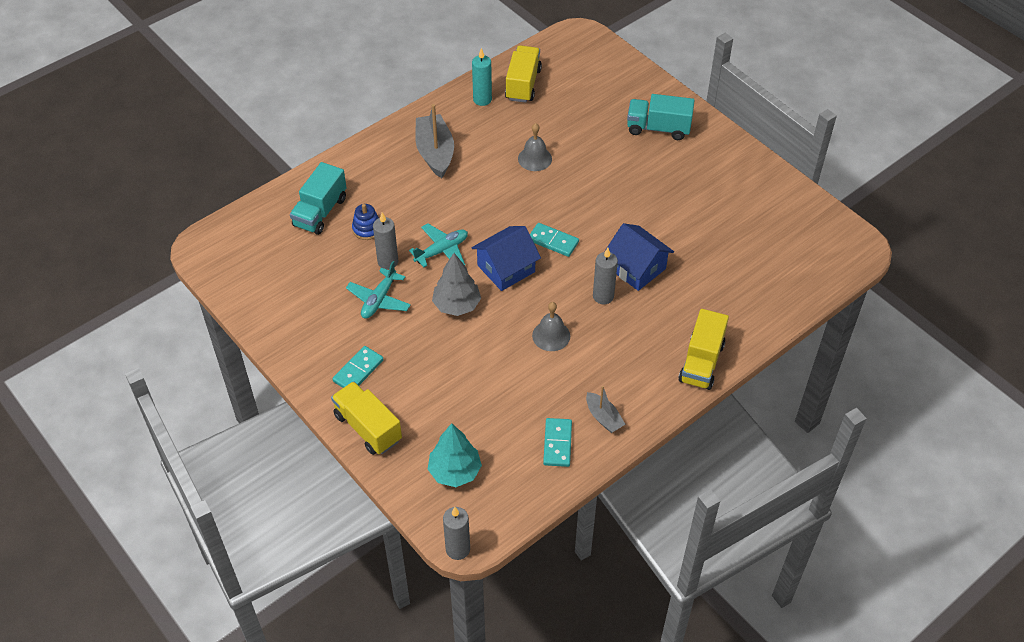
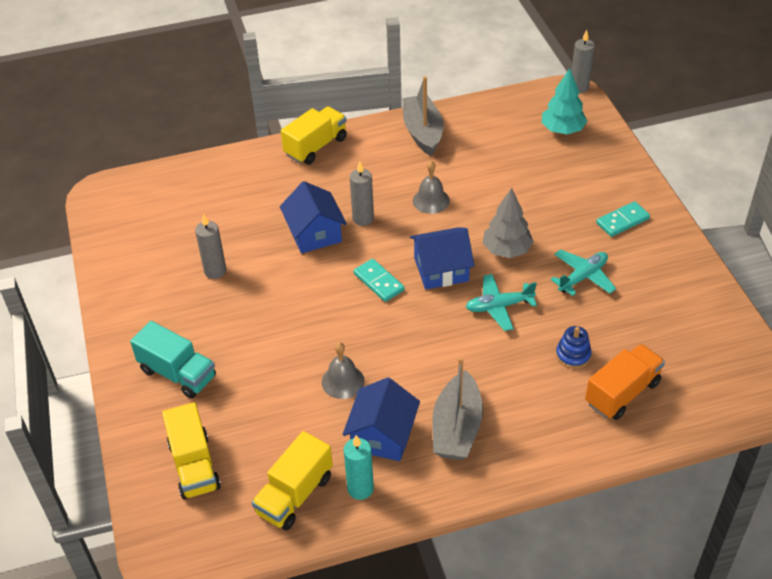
camera: 155 degrees left, 5 degrees down
turquoise truck [290,162,347,235] -> orange truck [585,344,665,420]
yellow truck [331,381,402,455] -> yellow truck moved to [162,402,221,500]
grey candle [373,213,398,270] -> grey candle moved to [195,214,226,279]
turquoise domino [543,418,572,467] -> none
grey boat [586,386,626,433] -> grey boat [402,76,444,156], size x1.80
none -> blue house [343,378,420,461]

